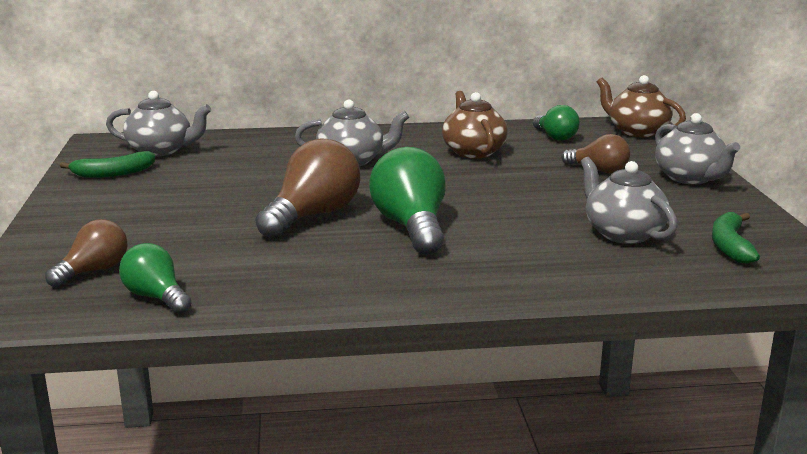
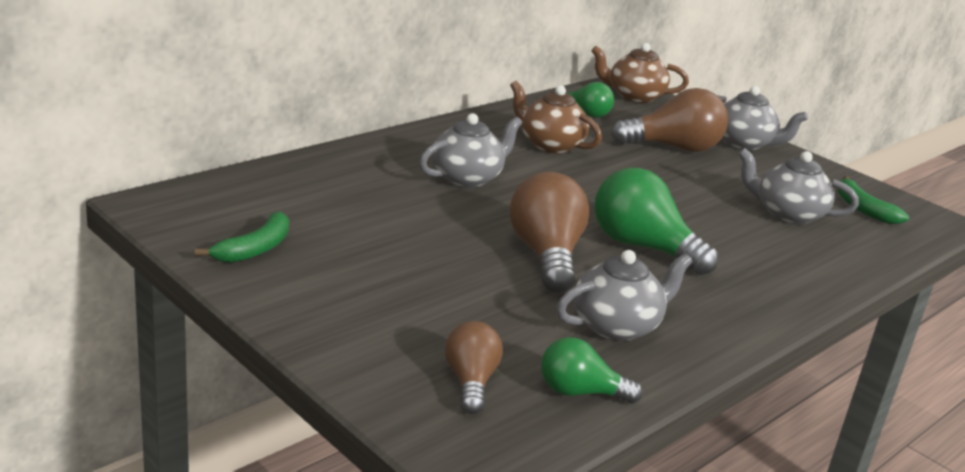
camera: 40 degrees left, 5 degrees up
grey teapot [106,91,211,157] -> grey teapot moved to [557,250,693,341]
brown light bulb [561,134,630,173] -> brown light bulb [611,88,728,152], size x1.70

